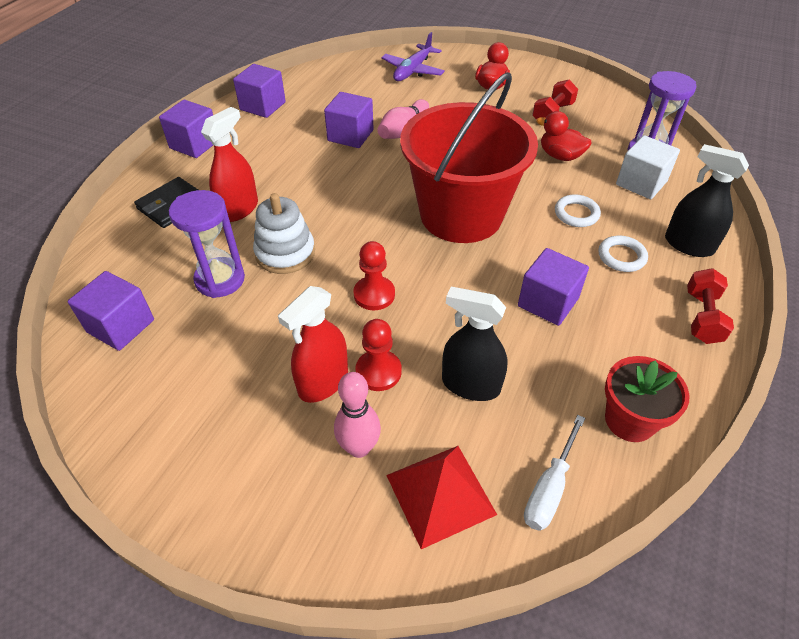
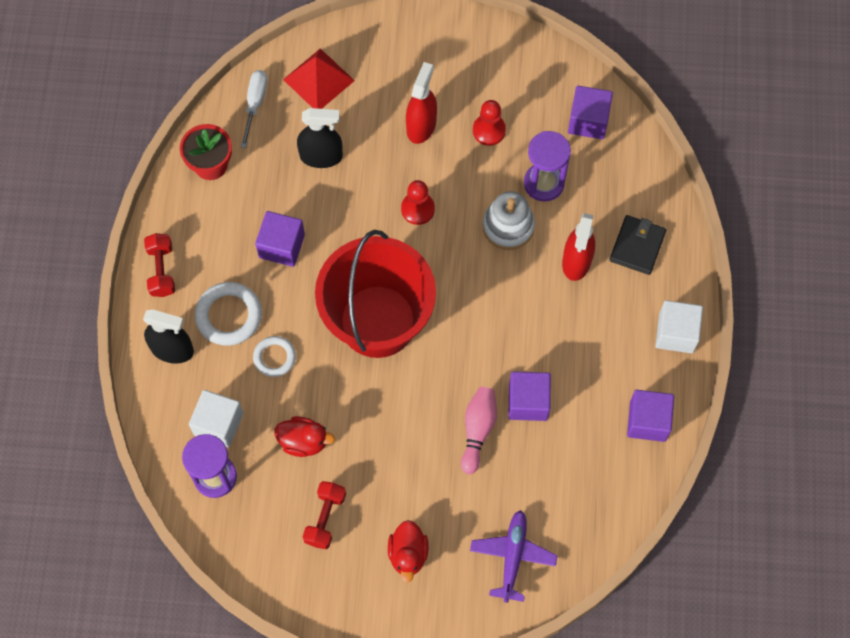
camera: 160 degrees right, 20 degrees up
purple cube [159,100,213,158] -> white cube [655,300,703,353]
pink bowling pin [334,372,381,458] -> none
red pawn [356,319,402,391] -> red pawn moved to [473,100,506,146]
white ring [599,236,648,272] -> white ring [195,282,262,346], size x1.58

